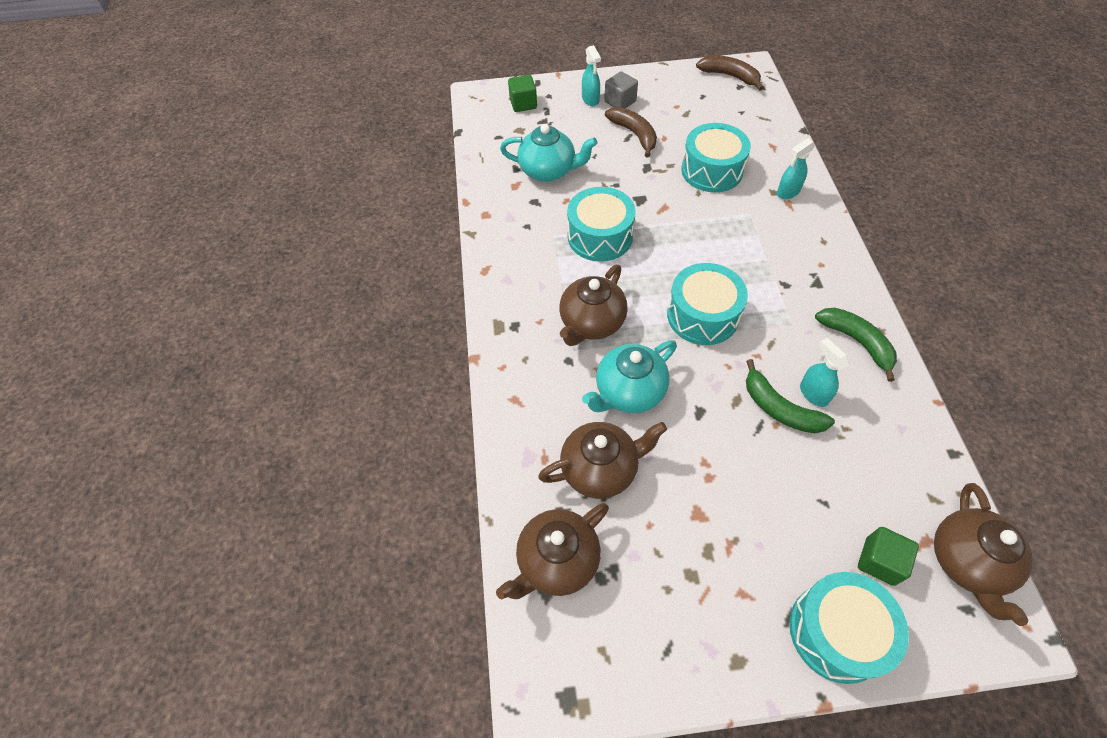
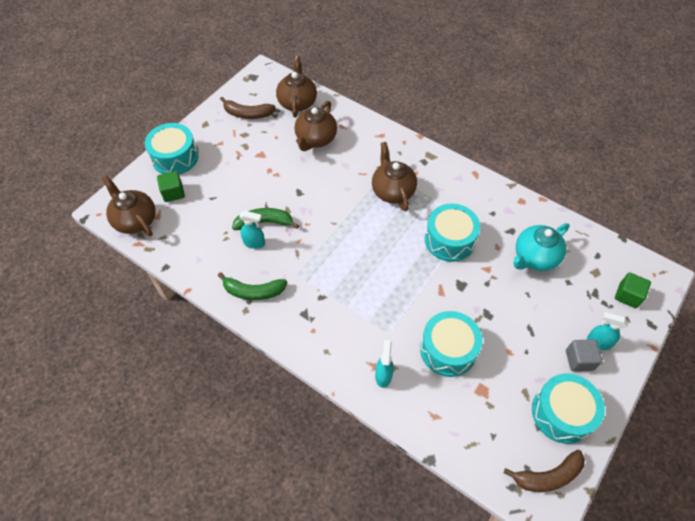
camera: 130 degrees right, 0 degrees up
turquoise teapot [582,340,677,413] -> none
brown banana [605,107,657,158] -> brown banana moved to [220,97,276,119]
turquoise drum [667,263,748,345] -> turquoise drum moved to [532,373,605,444]

